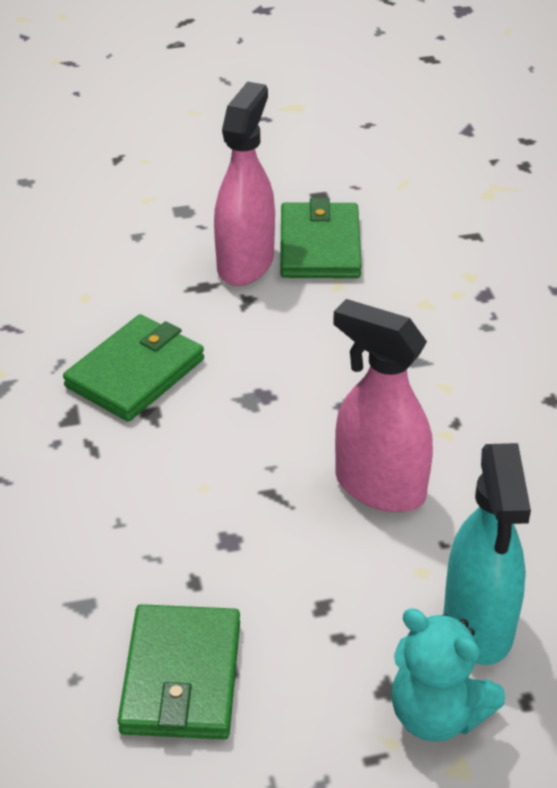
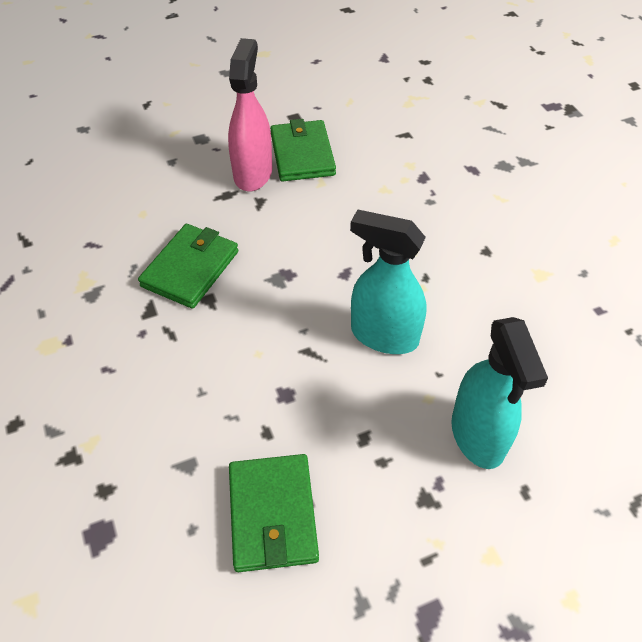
camera: 10 degrees left, 10 degrees up
pink spray bottle [333,299,433,512] -> turquoise spray bottle [350,210,427,354]
turquoise teddy bear [392,608,505,742] -> none

